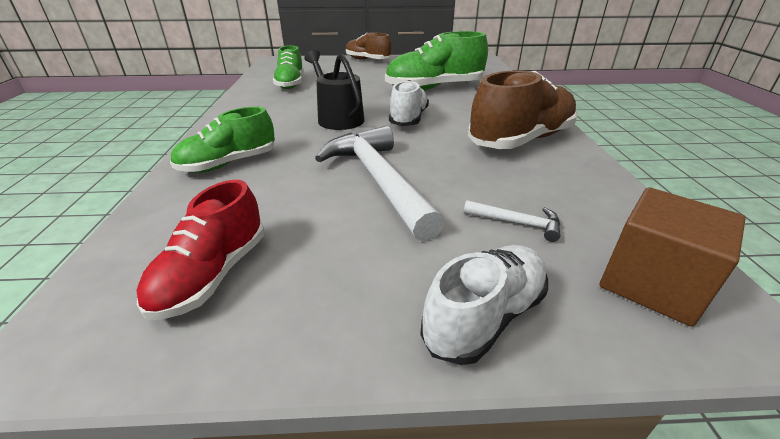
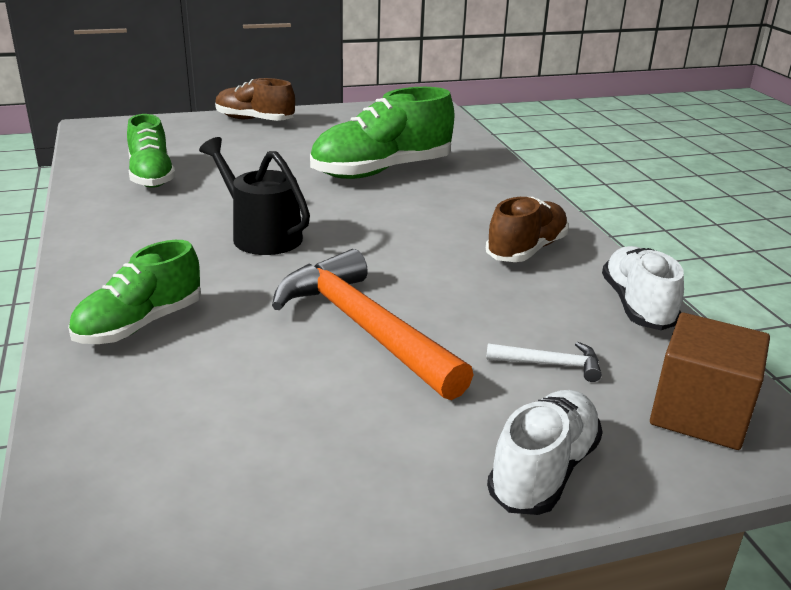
camera: 15 degrees left, 5 degrees down
red shoe [136,180,265,320] -> none
white hammer [315,126,445,242] -> orange hammer [272,249,473,400]
white shoe [389,80,429,126] -> white shoe moved to [602,246,684,330]
brown shoe [468,70,578,149] -> brown shoe [486,197,569,262], size x0.64

